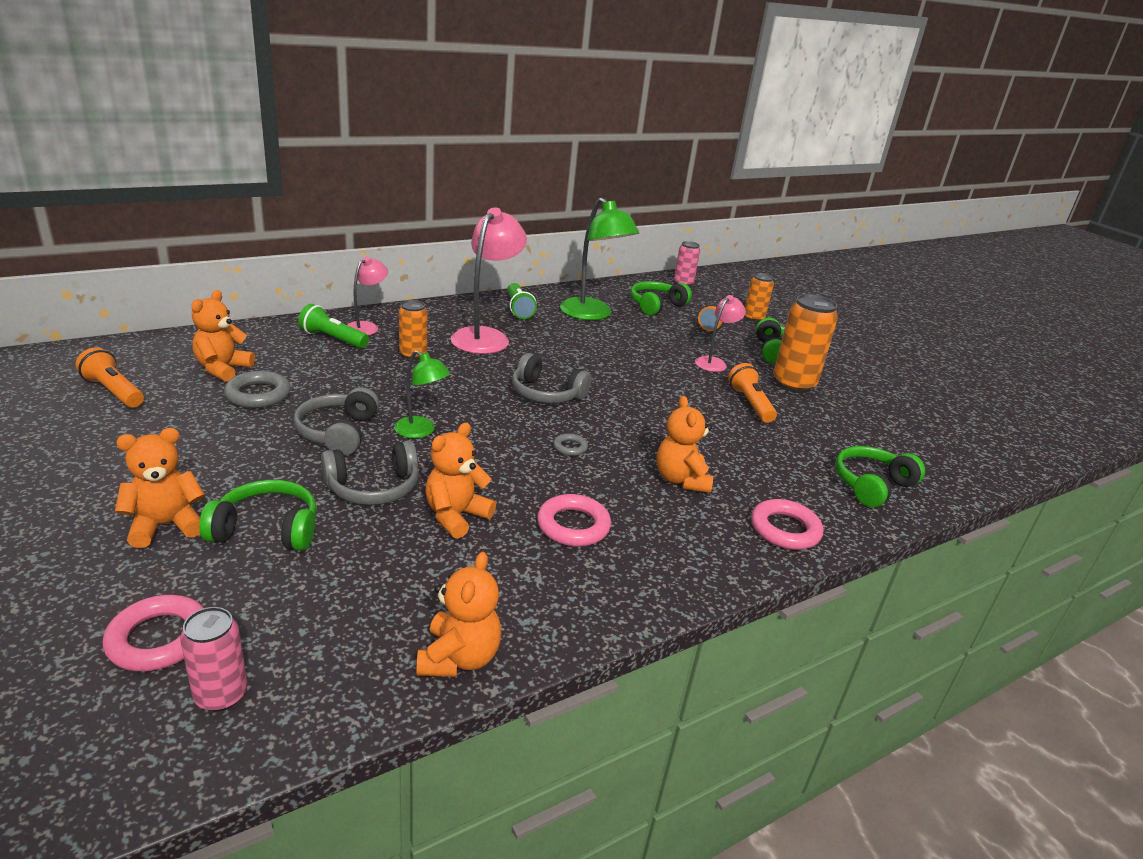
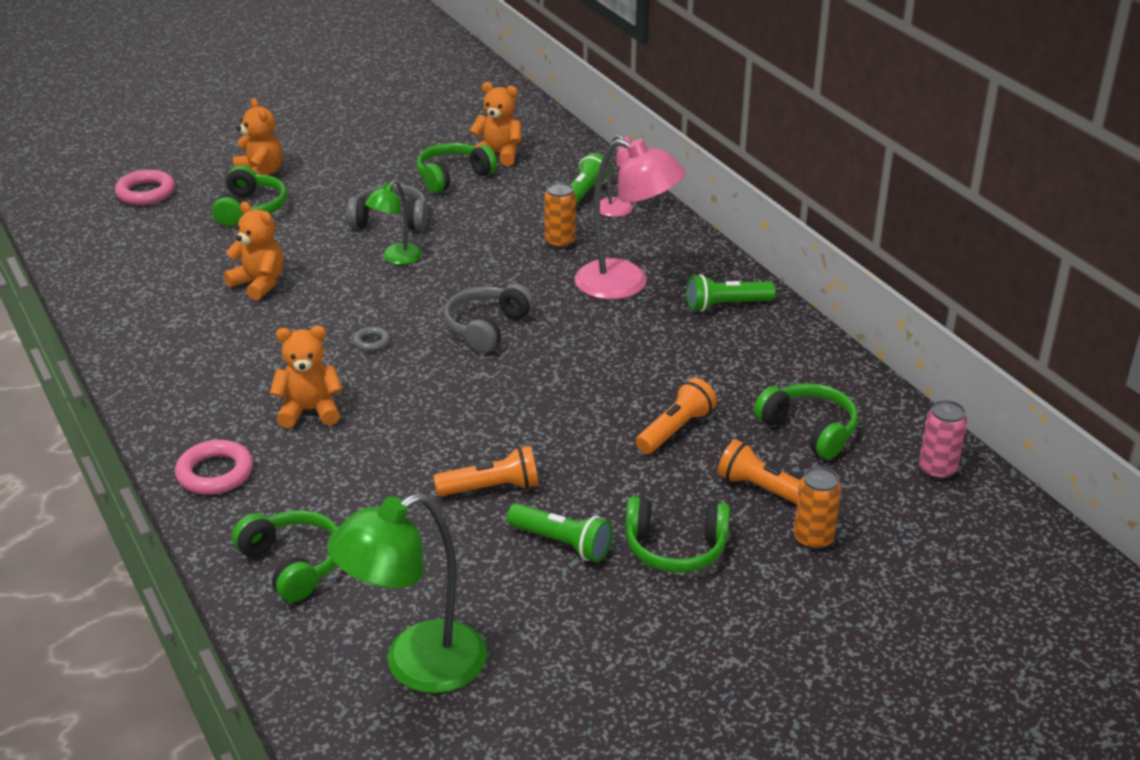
camera: 95 degrees right, 5 degrees up
orange flashlight [76,347,144,407] -> orange flashlight moved to [636,378,717,454]
pink can [180,607,247,712] -> none
grey ring [224,371,291,408] -> green headphones [417,143,497,193]
grey headphones [321,440,419,505] -> none
orange teddy bear [416,552,502,677] -> none
pink ring [537,494,611,547] -> none
green lamp [560,197,639,320] -> green lamp moved to [327,492,487,693]
pink lamp [695,295,746,372] -> none
orange can [773,294,838,393] -> green flashlight [507,503,613,562]

